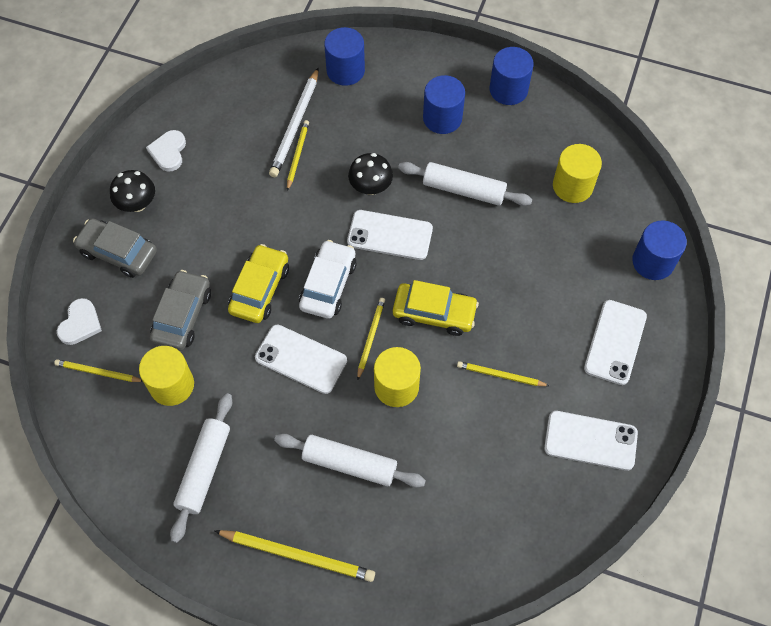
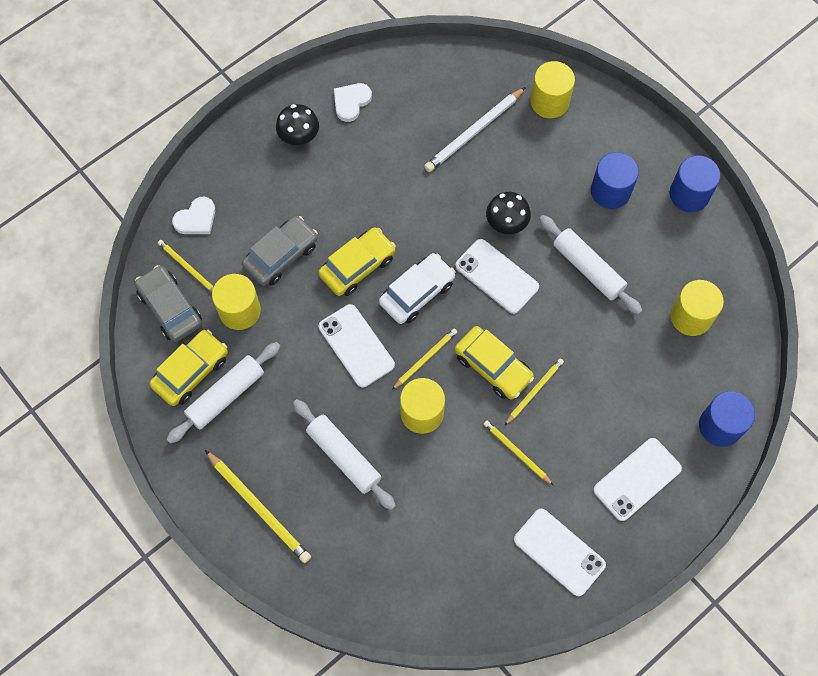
camera: 30 degrees right, 5 degrees up
grey car [73,218,157,278] -> grey car moved to [135,265,202,342]
yellow pencil [287,120,309,191] -> yellow pencil moved to [504,359,564,426]
blue cylinder [324,27,365,86] -> yellow cylinder [530,61,575,118]
none -> yellow car [149,330,228,406]

